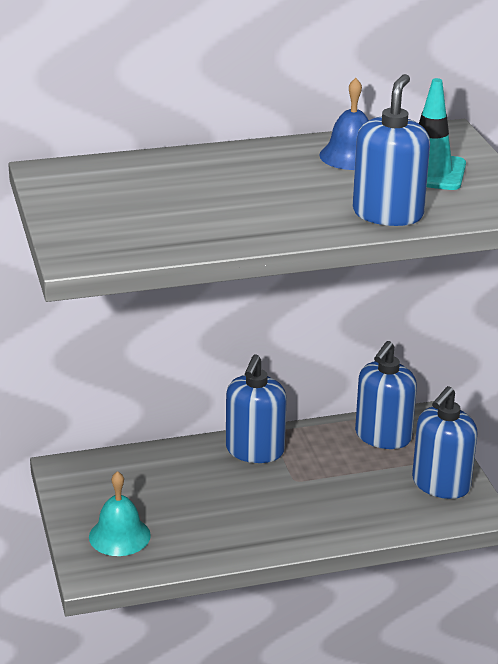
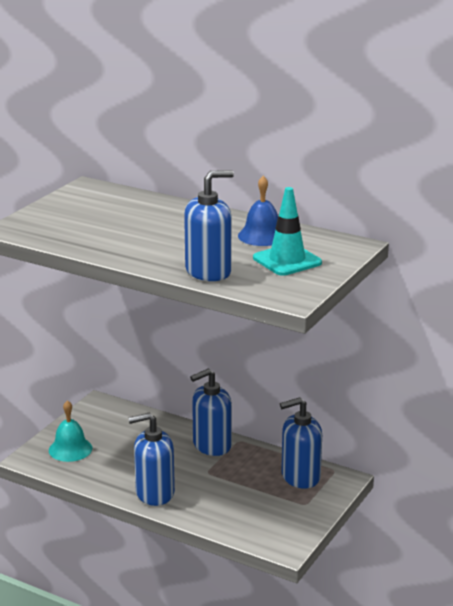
camera: 45 degrees right, 5 degrees down
blue soap dispenser [412,386,478,499] -> blue soap dispenser moved to [128,413,175,506]

